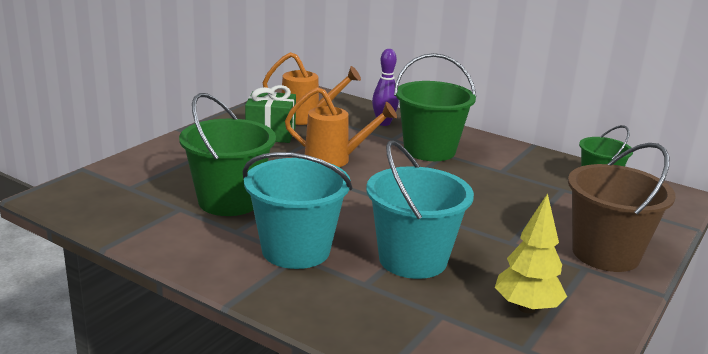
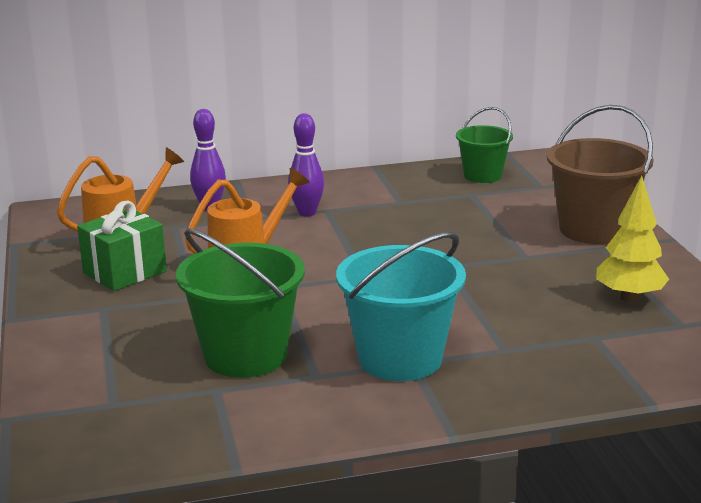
camera: 45 degrees left, 0 degrees up
turquoise bucket [366,140,474,279] -> none
green bucket [394,53,476,161] -> purple bowling pin [288,113,324,217]

